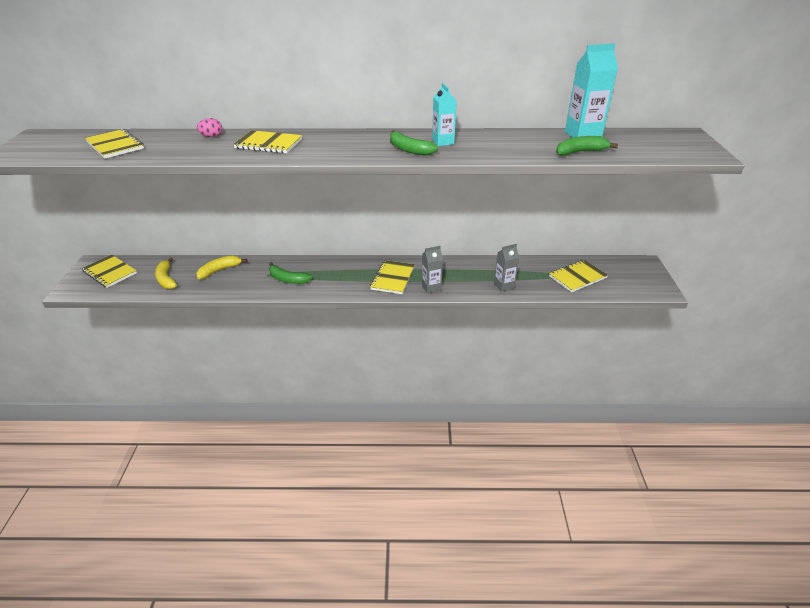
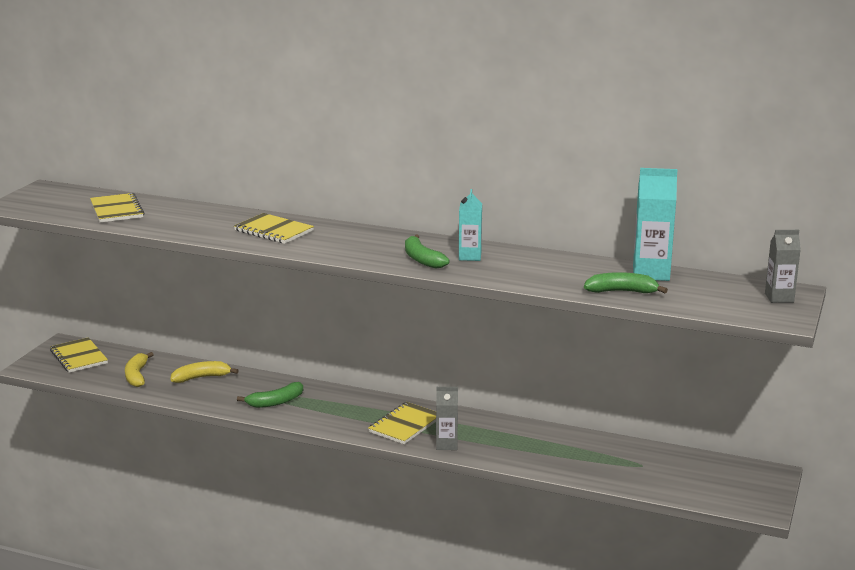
camera: 20 degrees right, 15 degrees down
pink egg [197,118,222,137] -> none
green banana [269,262,312,284] -> green banana turned 75 degrees counterclockwise [237,382,303,408]
grey carton [494,244,519,292] -> grey carton moved to [765,230,801,303]
yellow notebook [549,260,608,292] -> none

